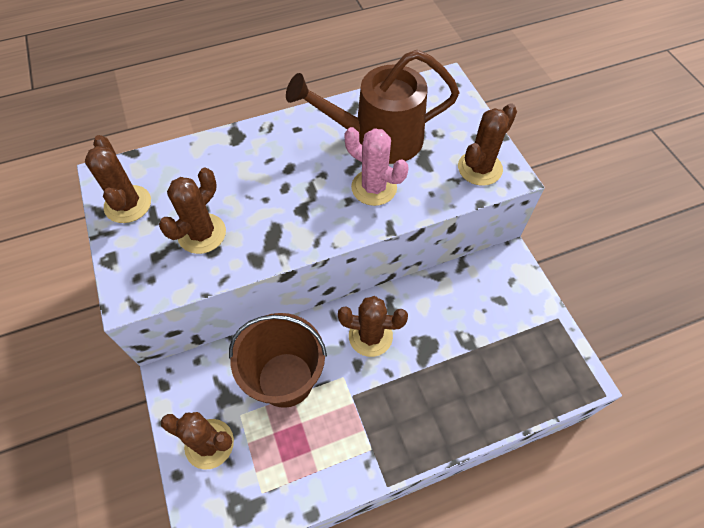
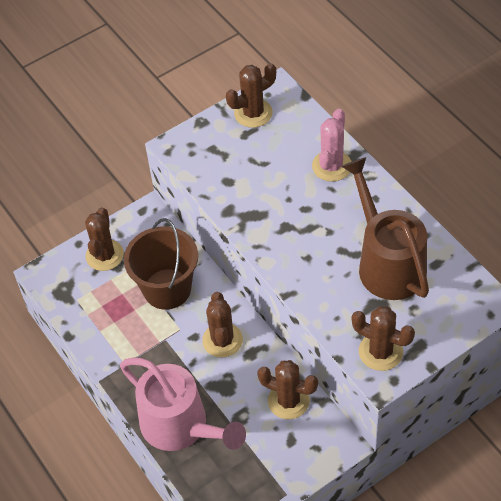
camera: 80 degrees right, 5 degrees down
brown cactus [159,168,226,254] -> brown cactus moved to [257,360,318,419]
pink cactus [344,127,408,206] -> pink cactus moved to [312,109,352,182]
none -> pink watering can [120,357,246,451]

